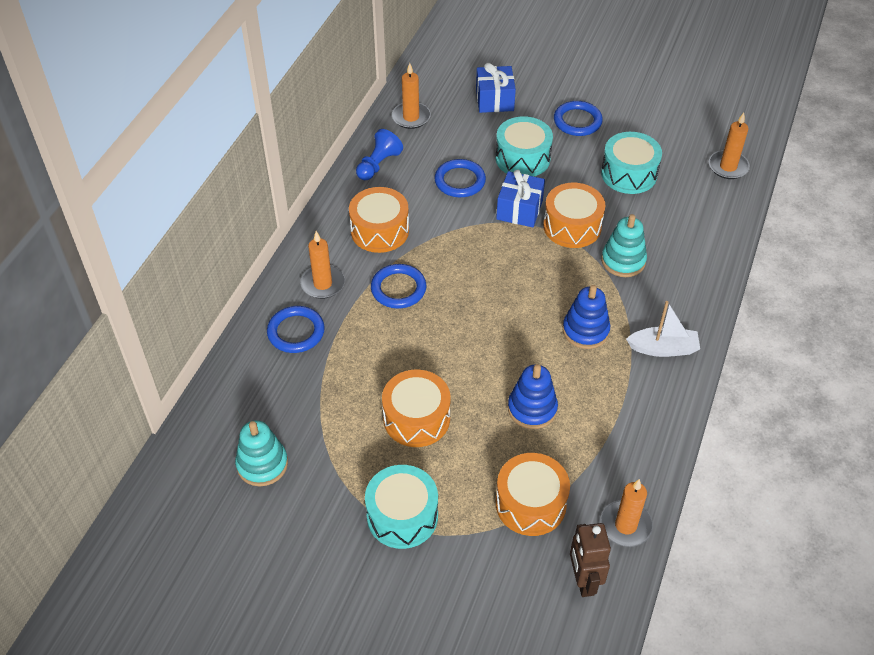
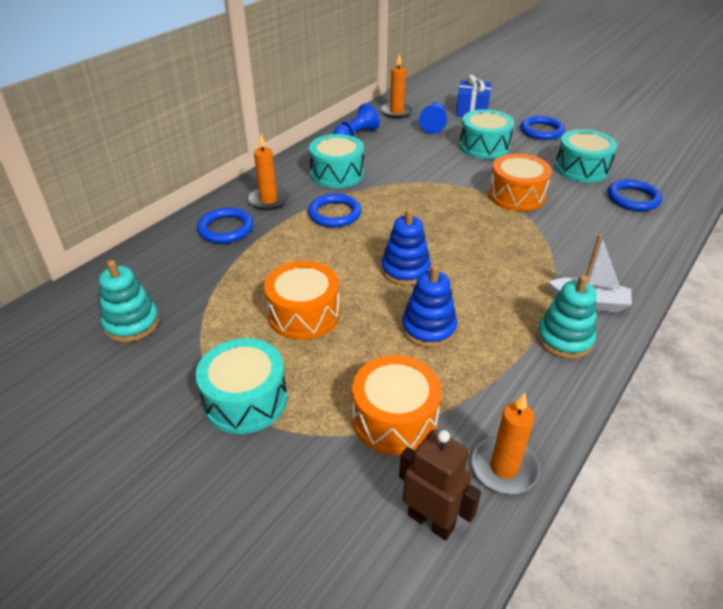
camera: 15 degrees right, 10 degrees down
orange drum [349,187,409,253] -> turquoise drum [309,134,364,188]
blue ring [435,159,486,197] -> blue ring moved to [608,179,662,211]
blue gift [496,169,545,227] -> none
blue stacking toy [563,285,610,349] -> blue stacking toy moved to [381,209,431,286]
brown robot [570,523,611,597] -> brown robot turned 120 degrees clockwise [399,429,481,540]
turquoise stacking toy [601,214,647,277] -> turquoise stacking toy moved to [537,275,597,359]
orange candle [709,113,750,179] -> none
none -> blue pawn [419,102,447,134]

